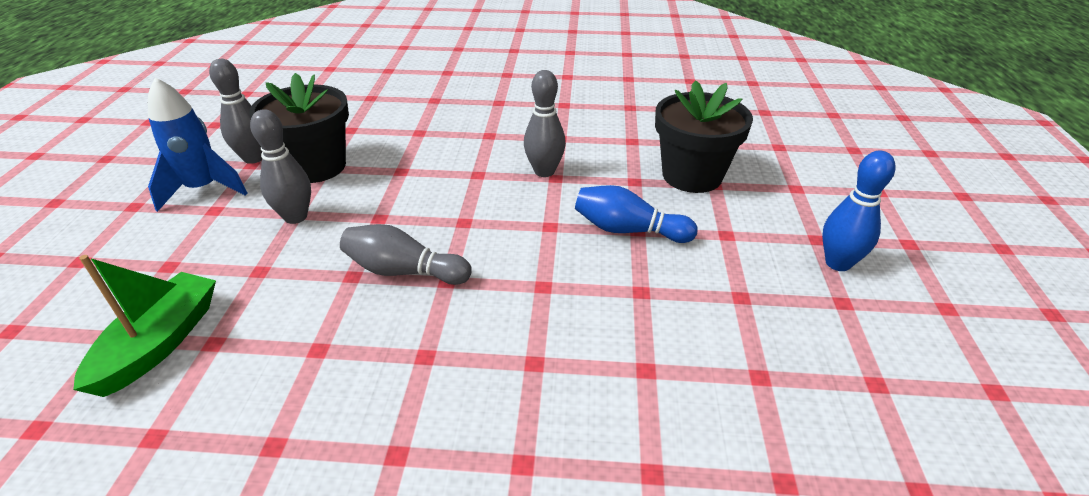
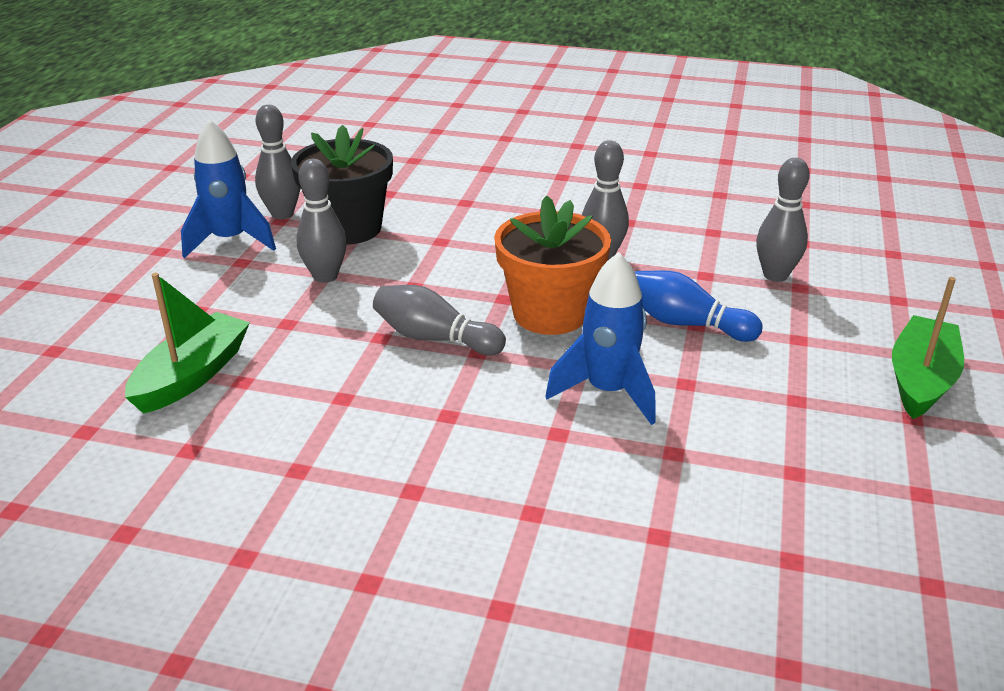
camera: 10 degrees right, 5 degrees down
black flower pot [655,80,753,193] -> grey bowling pin [756,158,810,282]
blue bowling pin [822,150,895,271] -> green boat [892,277,964,419]
none -> orange flower pot [494,195,611,335]
none -> blue rocket [545,252,656,425]

